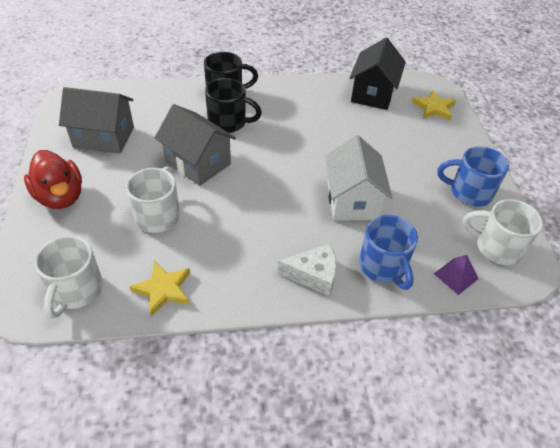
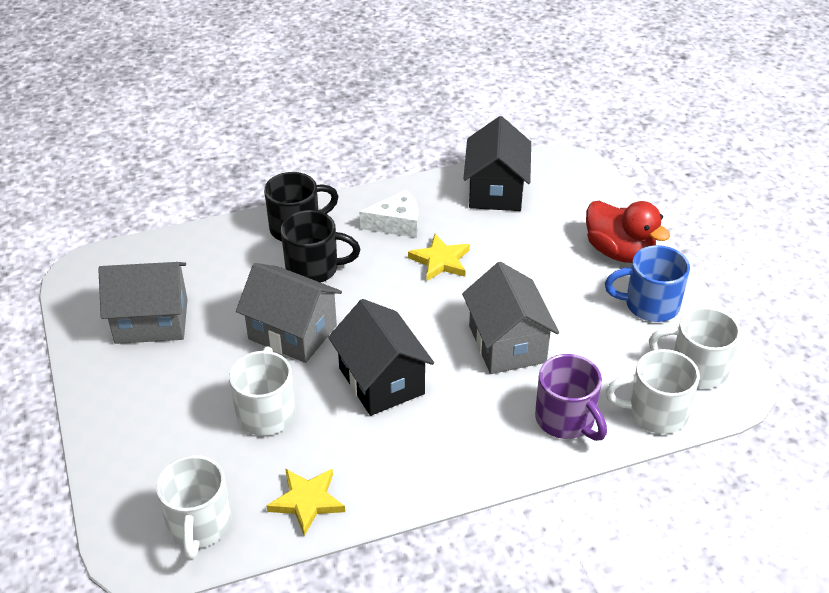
camera: 10 degrees left, 5 degrees down
red duck [24,150,82,209] -> red duck moved to [586,201,670,263]
white cheese [278,244,336,296] -> white cheese moved to [359,189,418,238]
white house [325,135,393,221] -> grey house [462,262,559,374]
blue mug [359,215,418,290] -> purple mug [535,354,607,441]
yellow star [411,90,456,120] -> yellow star moved to [408,234,470,282]
purple pyramid [434,255,479,295] -> white mug [605,349,700,434]
none -> black house [328,299,434,416]

